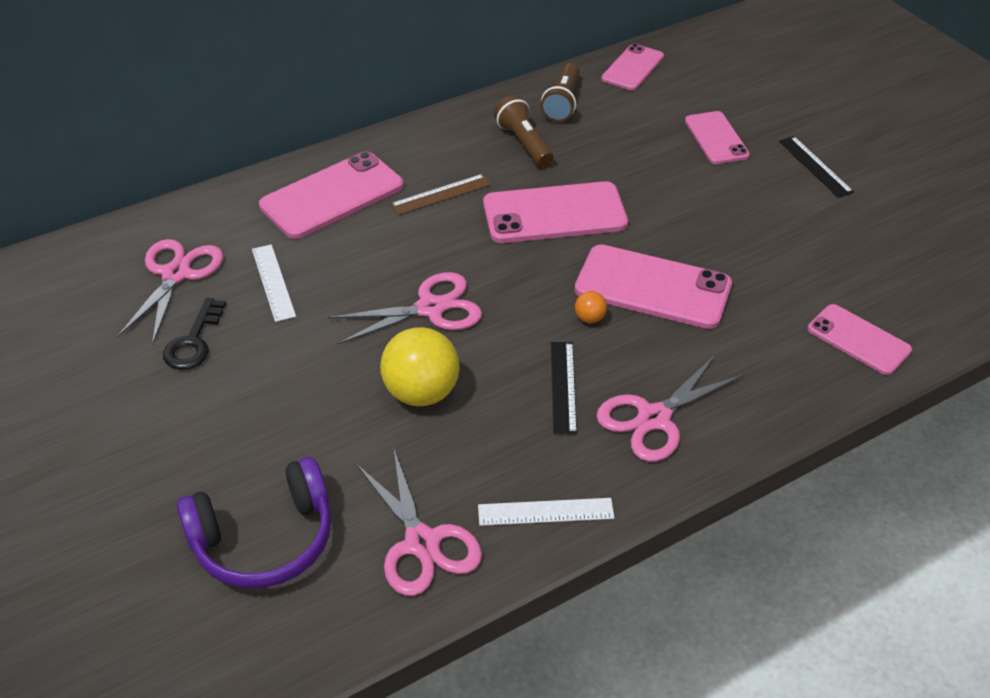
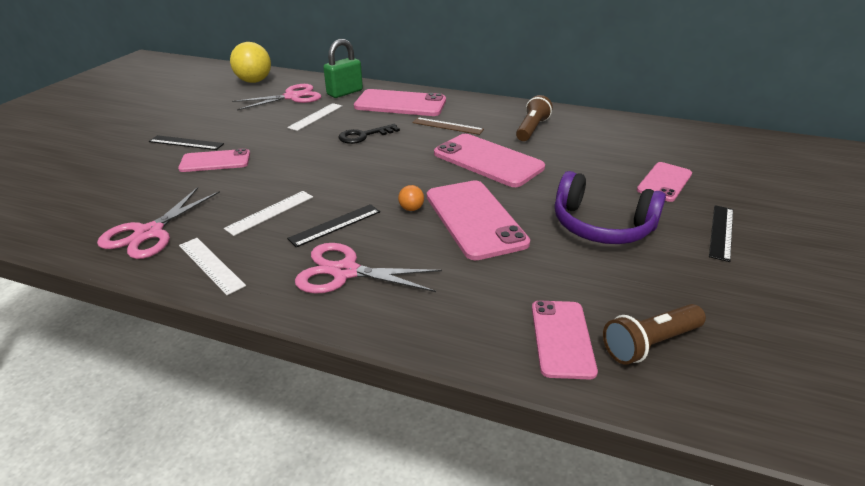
camera: 50 degrees right, 10 degrees down
black key [163,298,226,370] -> black key moved to [338,124,400,144]
purple headphones [177,457,331,588] -> purple headphones moved to [554,171,666,244]
pink scissors [328,272,482,344] -> none
yellow ball [380,327,460,406] -> yellow ball moved to [230,42,271,83]
brown flashlight [541,63,580,122] -> brown flashlight moved to [603,304,706,365]
pink phone [601,44,664,90] -> pink phone moved to [178,148,250,172]
none -> black ruler [148,135,224,150]
none -> white ruler [224,191,313,236]
none -> green padlock [323,39,363,98]

